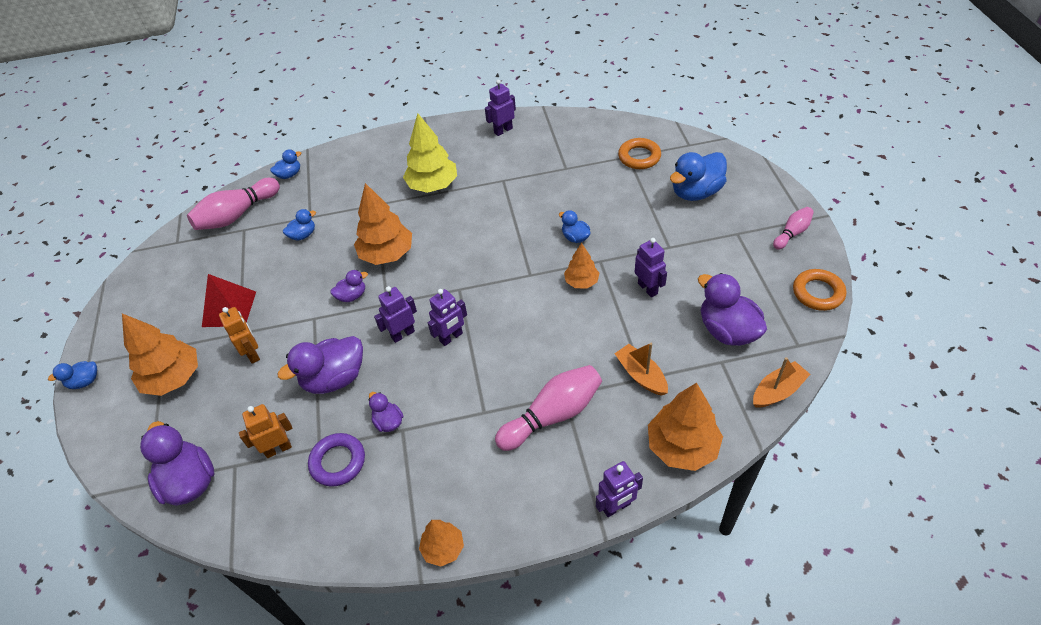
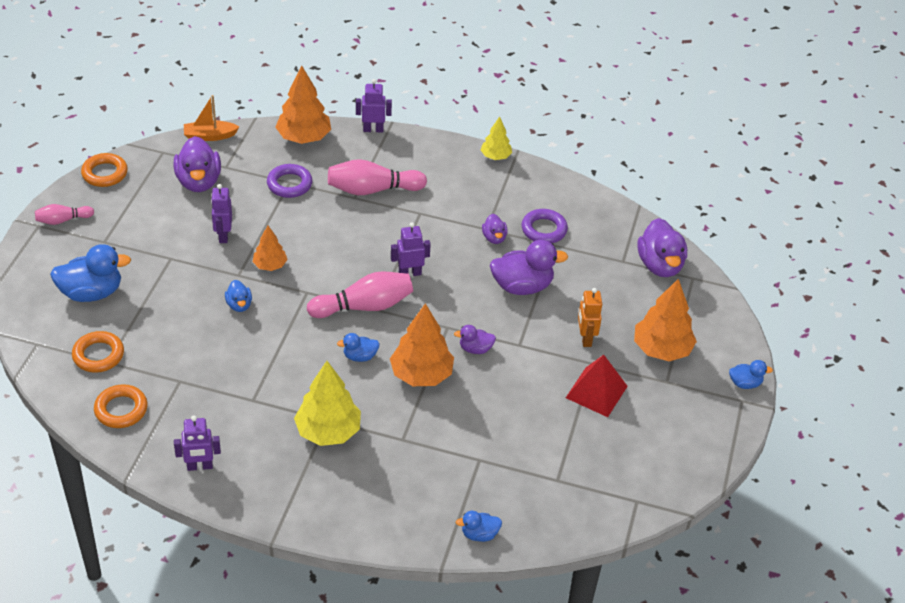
camera: 160 degrees left, 5 degrees down
pink bowling pin [187,178,280,230] -> pink bowling pin moved to [307,271,413,318]
orange robot [239,404,292,458] -> none
blue duck [283,209,316,241] -> blue duck moved to [337,333,380,362]
purple robot [374,286,417,343] -> none
orange tree [419,520,464,567] -> yellow tree [481,116,512,160]
orange boat [614,343,668,396] -> purple ring [267,164,312,198]
none -> orange ring [94,384,148,428]

